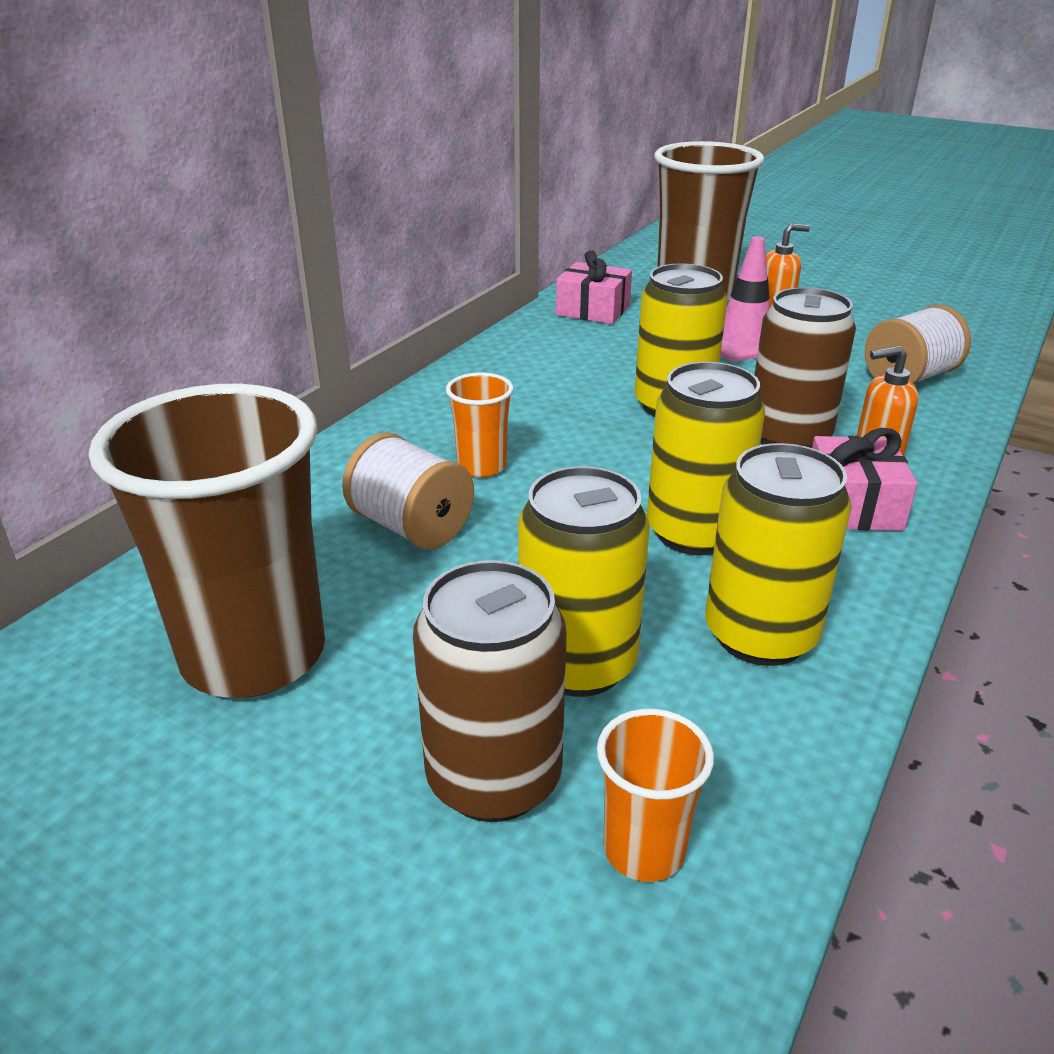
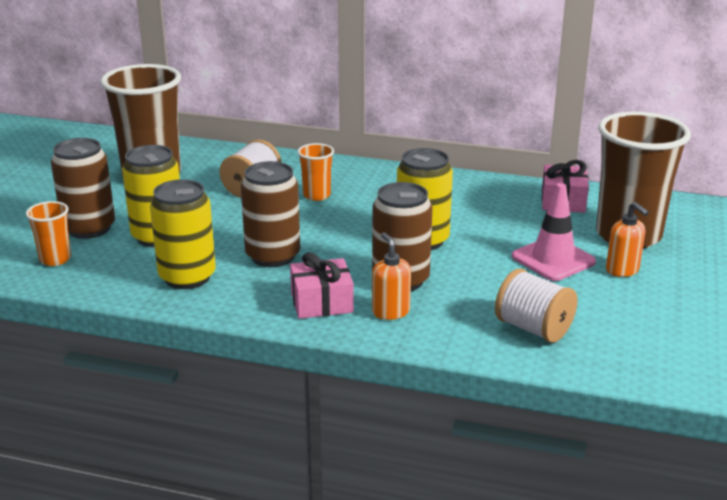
camera: 75 degrees right, 5 degrees down
yellow can [647,362,765,555] -> brown can [241,161,300,267]

